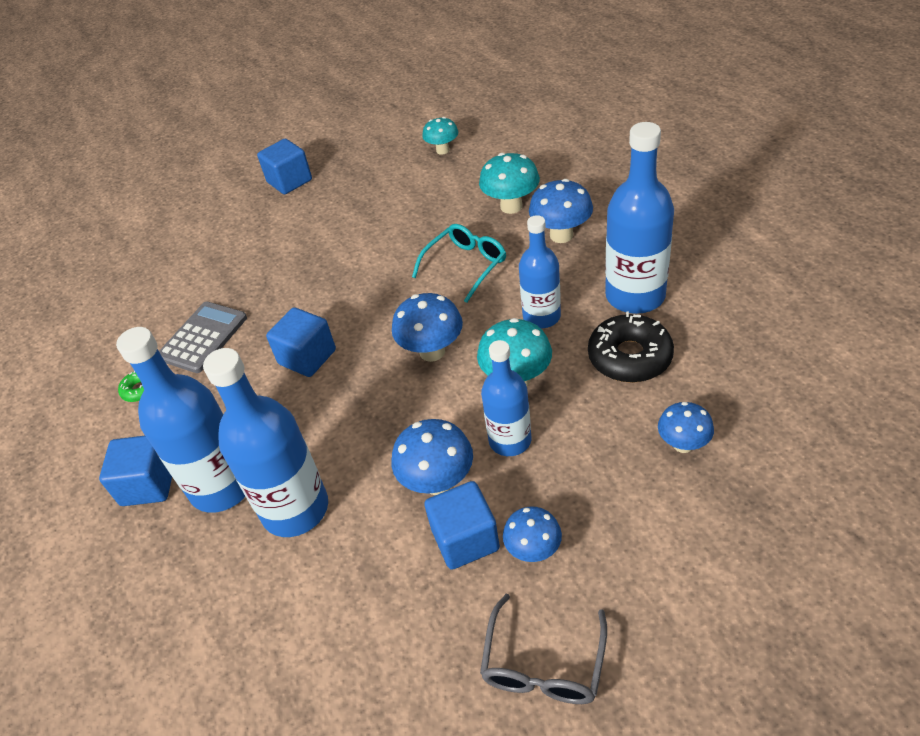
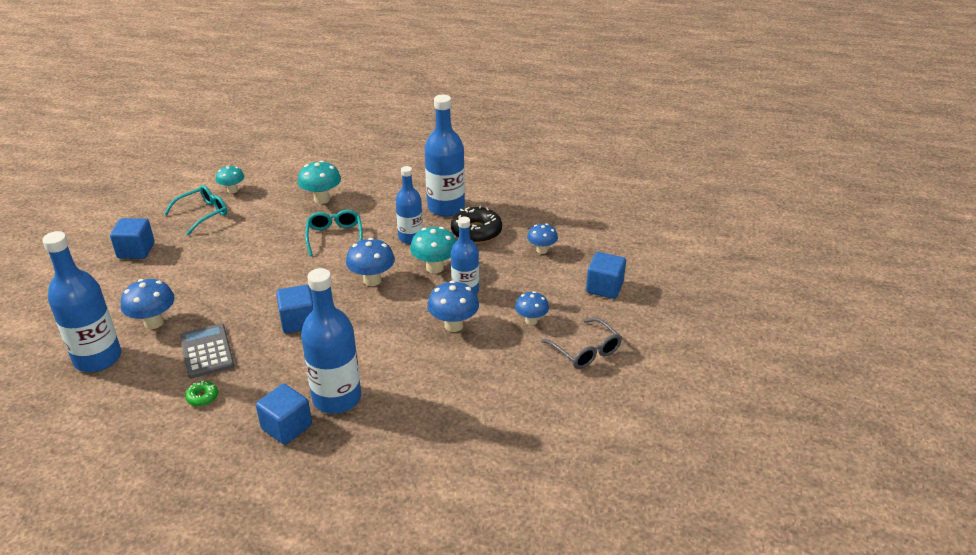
camera: 55 degrees left, 10 degrees down
blue bottle [203,348,328,537] -> blue bottle moved to [42,231,121,372]
blue cube [424,481,500,570] -> blue cube moved to [586,252,626,299]
blue mushroom [529,179,593,243] -> blue mushroom moved to [121,279,175,329]
none -> turquoise glasses [164,185,227,235]

